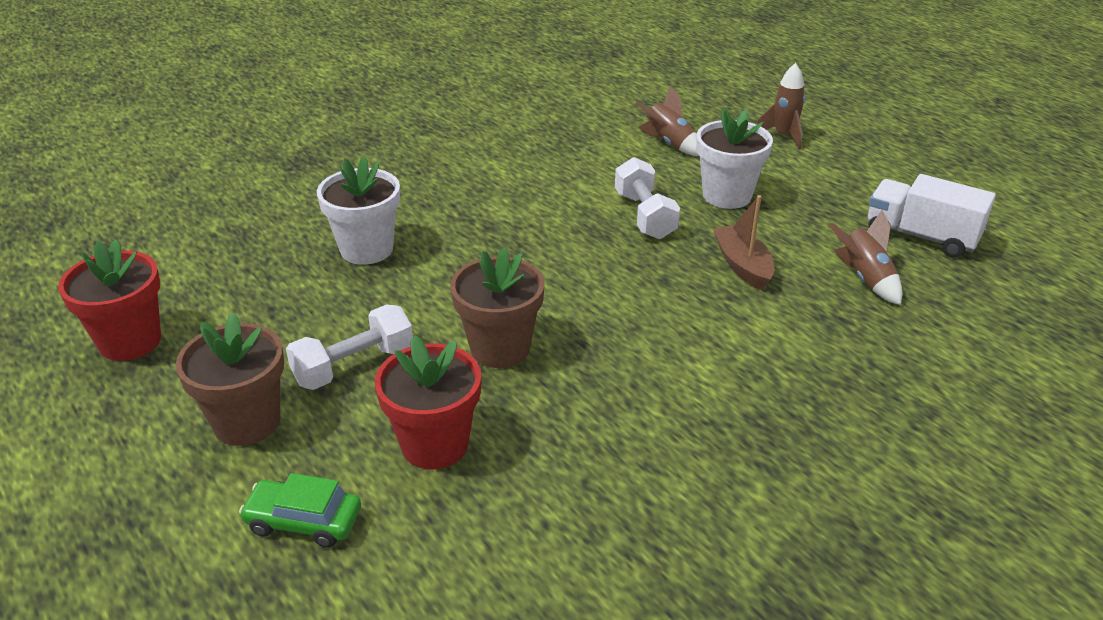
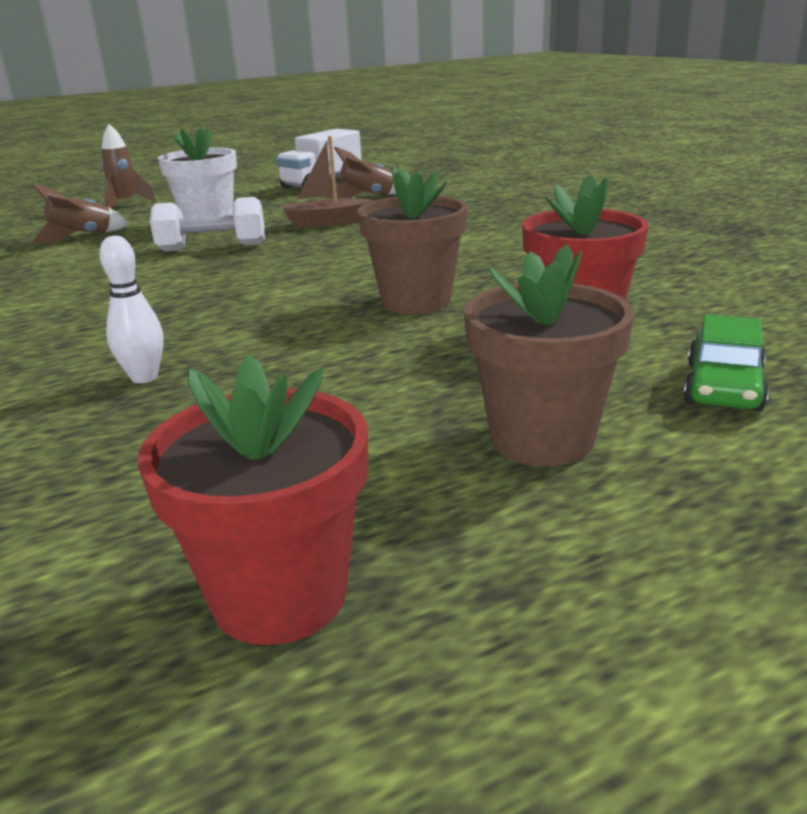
camera: 80 degrees left, 10 degrees down
white dumbbell [286,305,413,390] -> none
white flower pot [317,156,400,265] -> white bowling pin [99,236,164,383]

